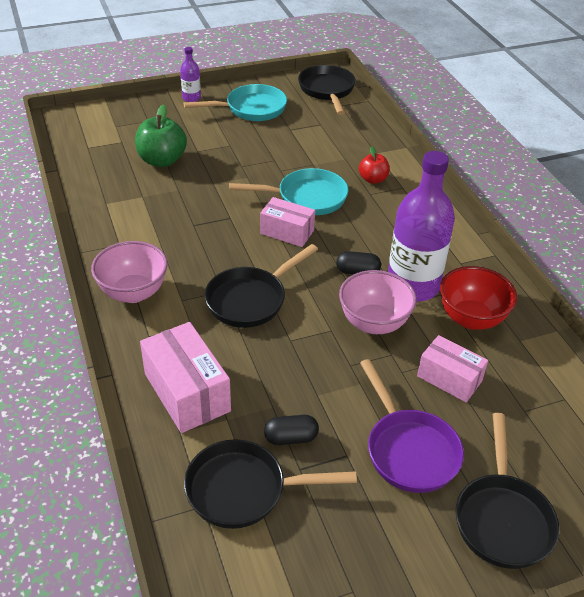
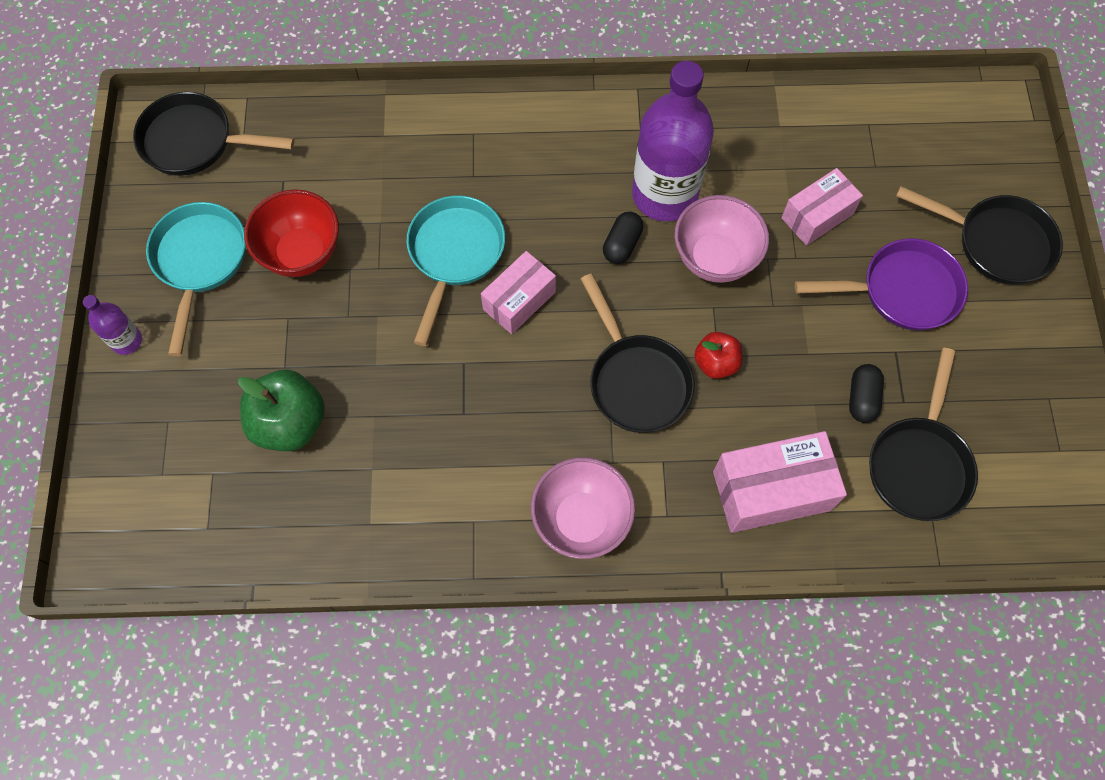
camera: 70 degrees left, 25 degrees up
red apple [359,146,389,184] -> red apple moved to [694,332,742,379]
red bowl [440,266,517,330] -> red bowl moved to [244,190,339,277]

